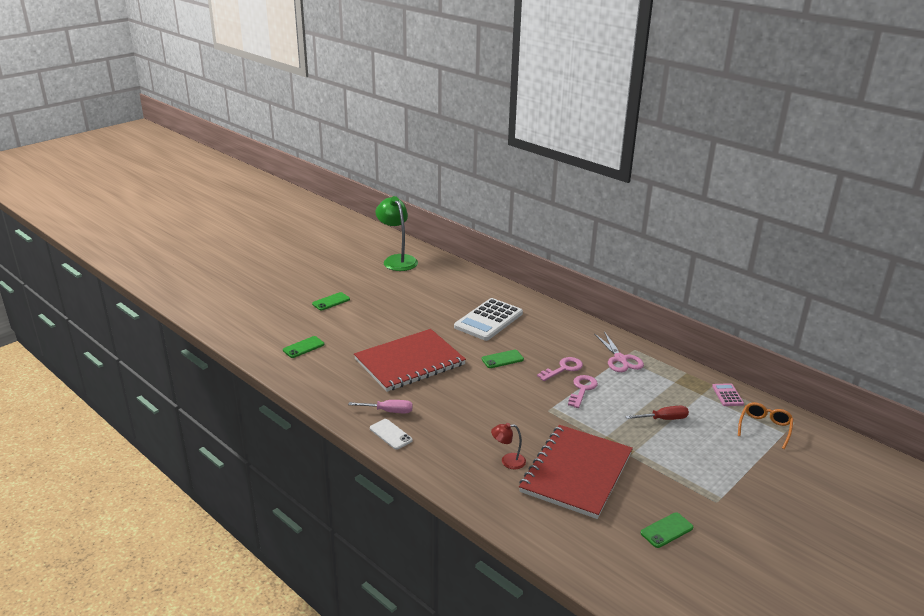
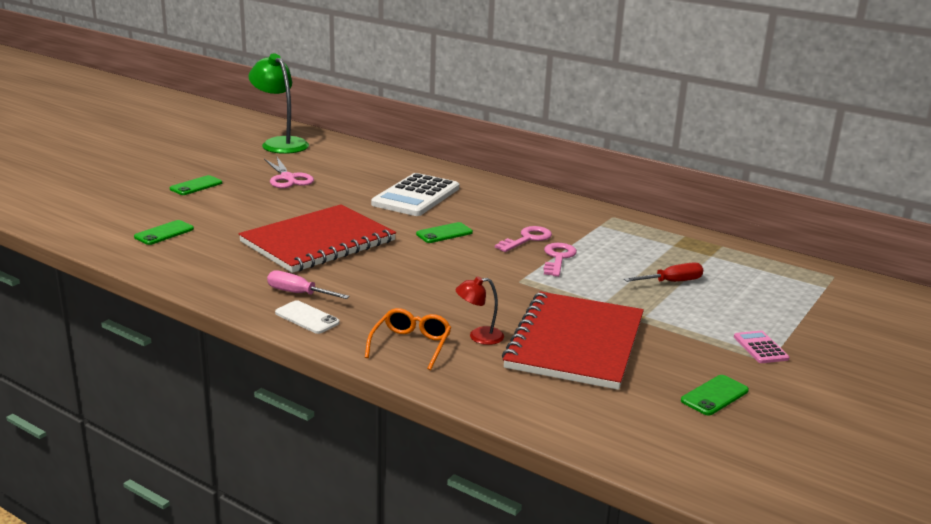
camera: 10 degrees left, 5 degrees down
pink screwdriver [348,400,413,413] -> pink screwdriver turned 150 degrees counterclockwise [267,270,350,299]
pink scissors [594,331,644,372] -> pink scissors moved to [264,157,314,188]
pink calculator [712,383,744,406] -> pink calculator moved to [734,331,789,363]
orange glasses [738,402,793,449] -> orange glasses moved to [365,308,451,370]

